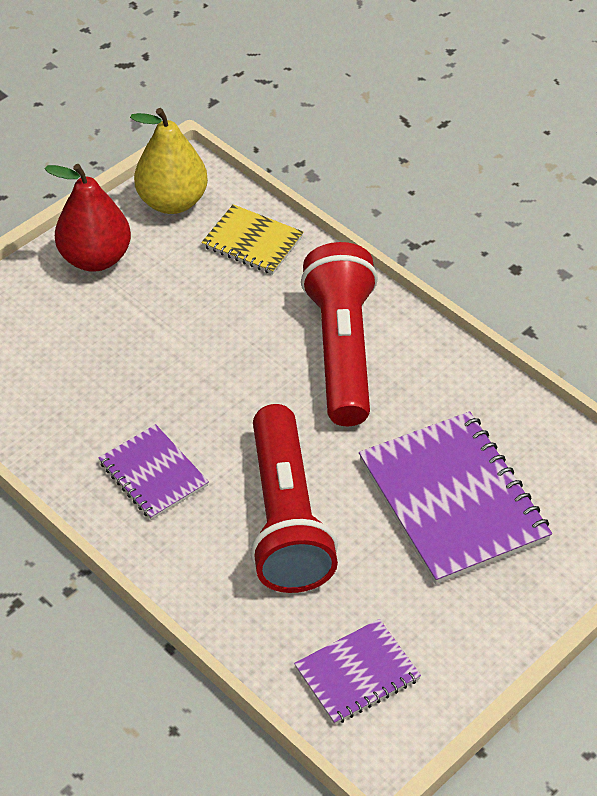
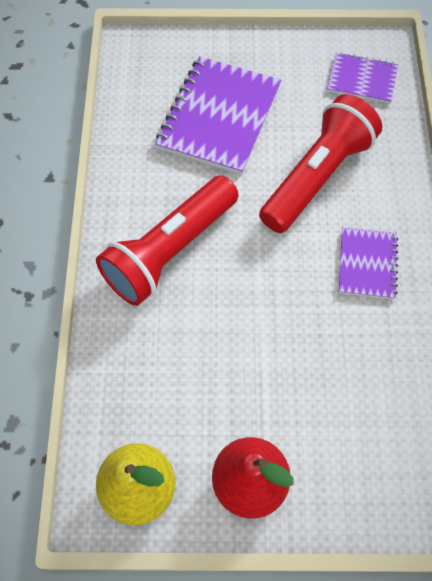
camera: 135 degrees left, 15 degrees up
yellow notebook [201,204,304,274] -> none

